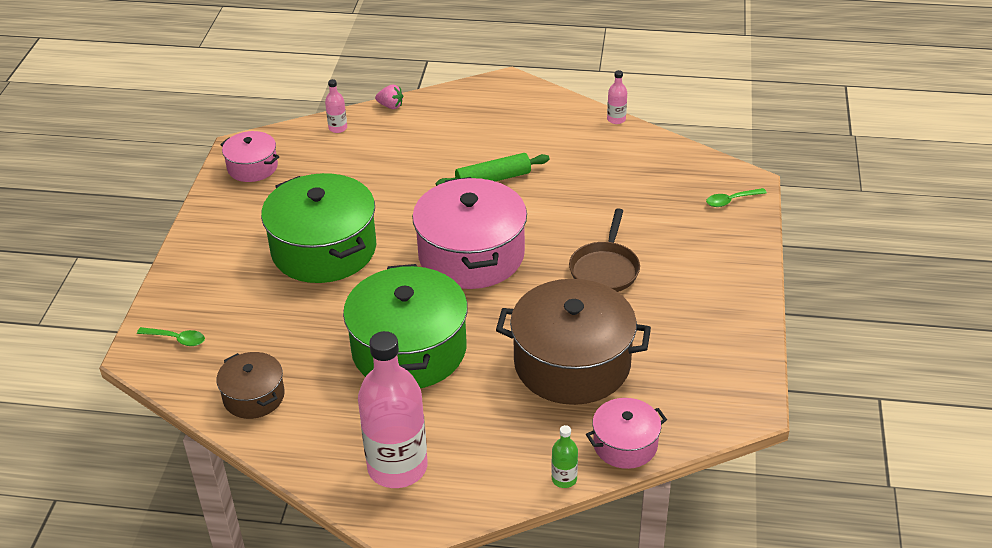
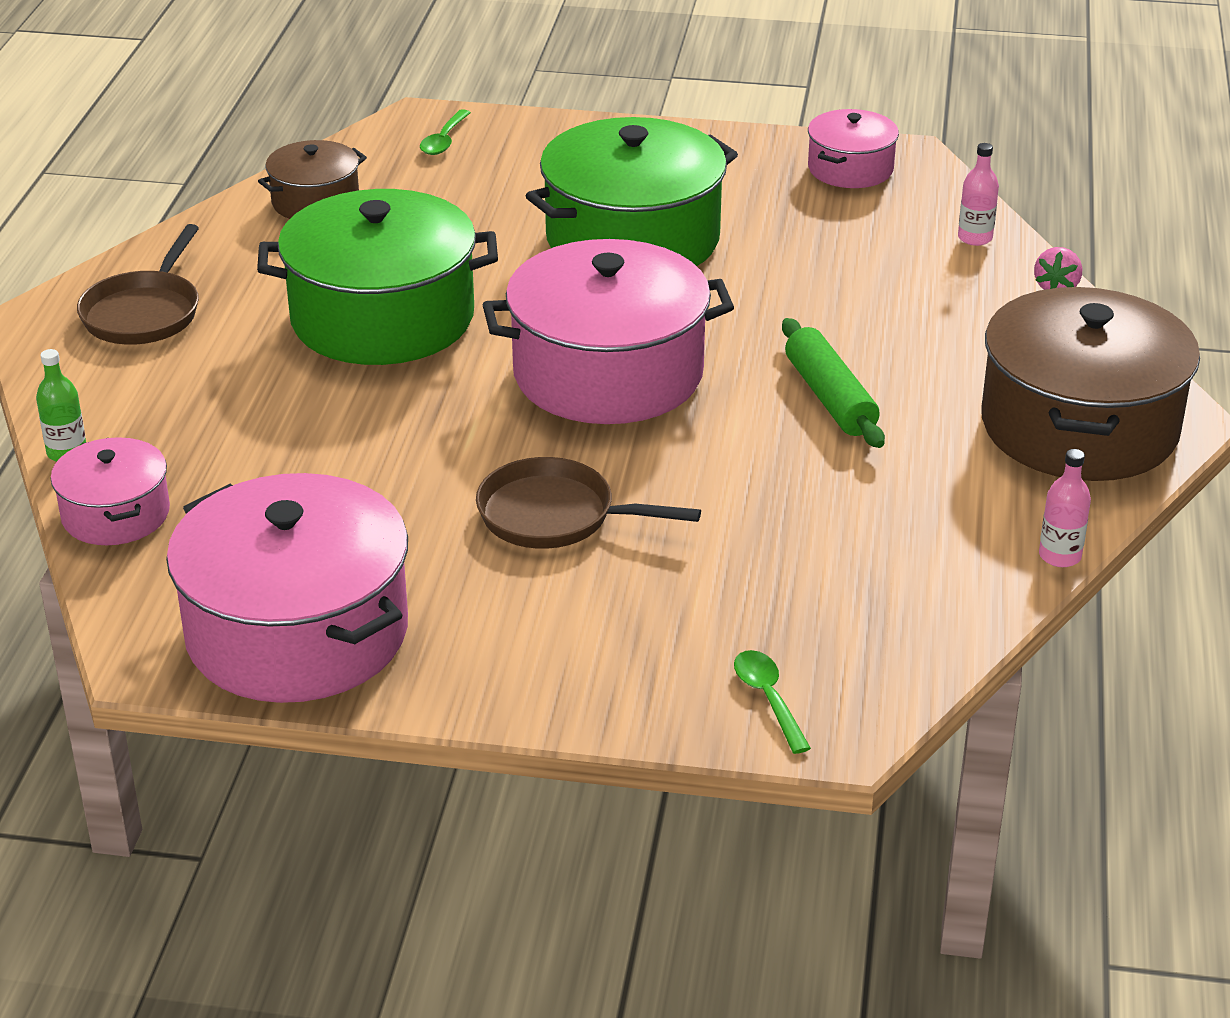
camera: 90 degrees right, 5 degrees down
pink bottle [358,331,428,488] -> brown pan [77,224,199,345]
brown pot [496,279,651,405] -> brown pot moved to [982,287,1200,481]
none -> pink pot [166,473,408,703]

